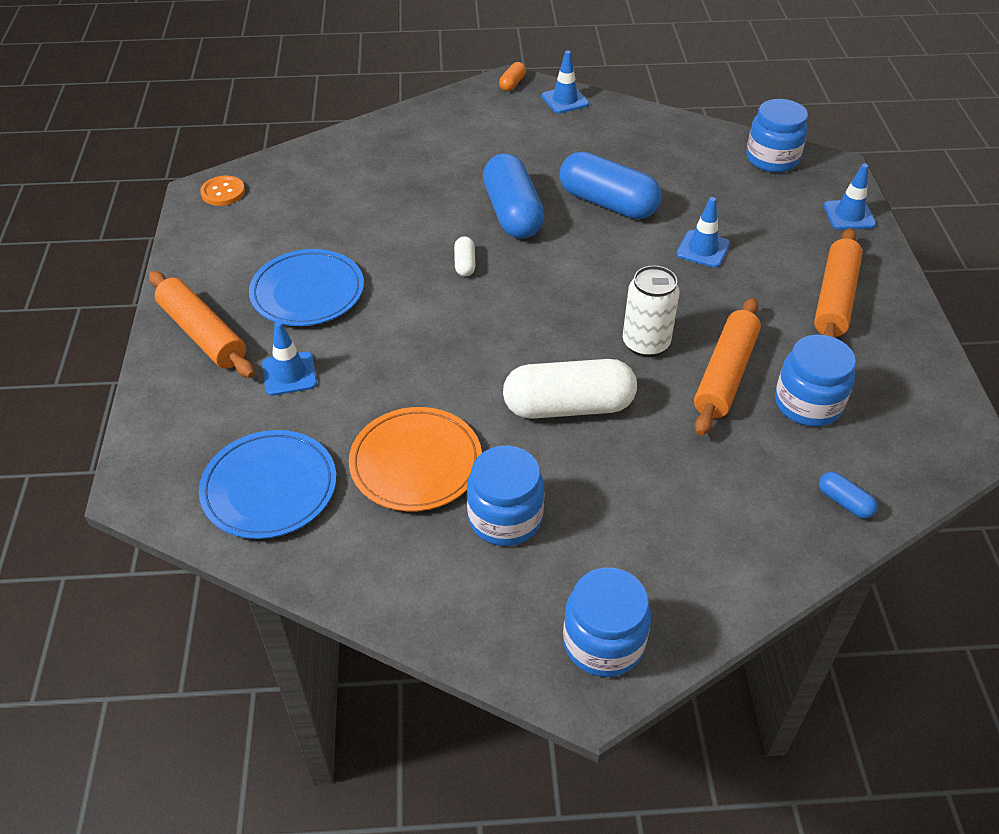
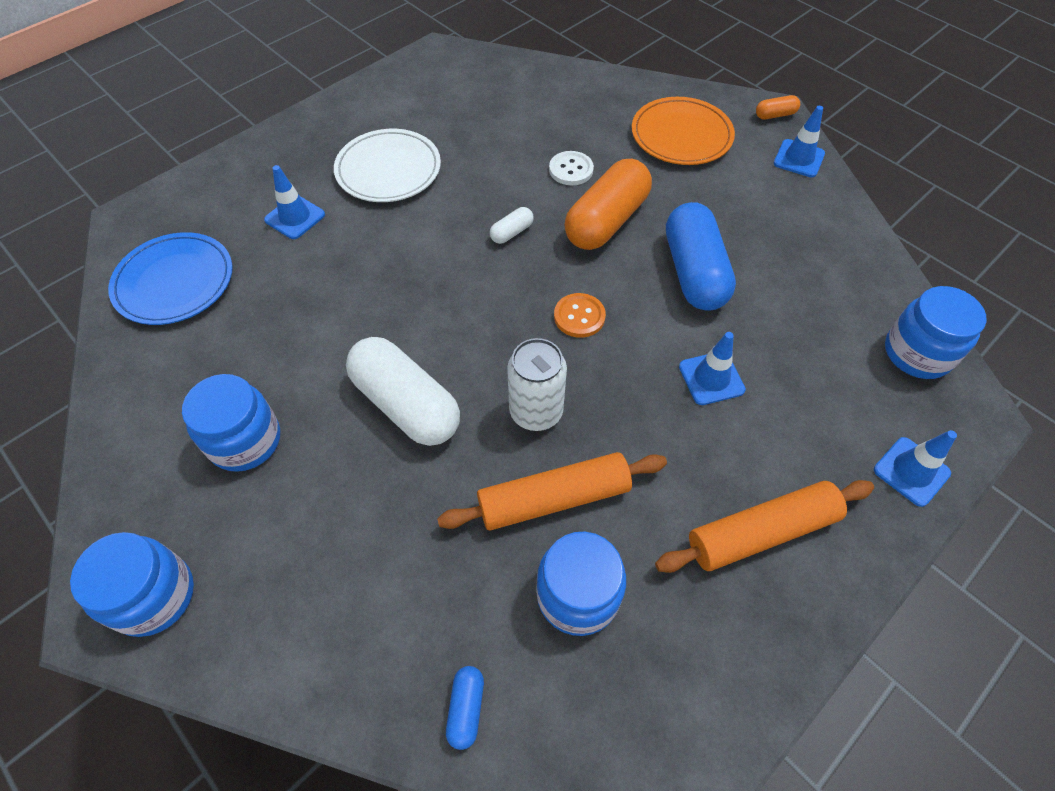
camera: 50 degrees right, 10 degrees up
orange rolling pin [149,271,255,378] -> none
orange button [200,176,245,206] -> orange button moved to [554,293,606,338]
blue plate [249,249,364,326] -> white plate [334,129,441,202]
orange plate [349,407,482,512] -> orange plate moved to [632,97,735,165]
blue capsule [483,154,545,239] -> orange capsule [564,159,652,250]
none -> white button [549,151,594,185]

